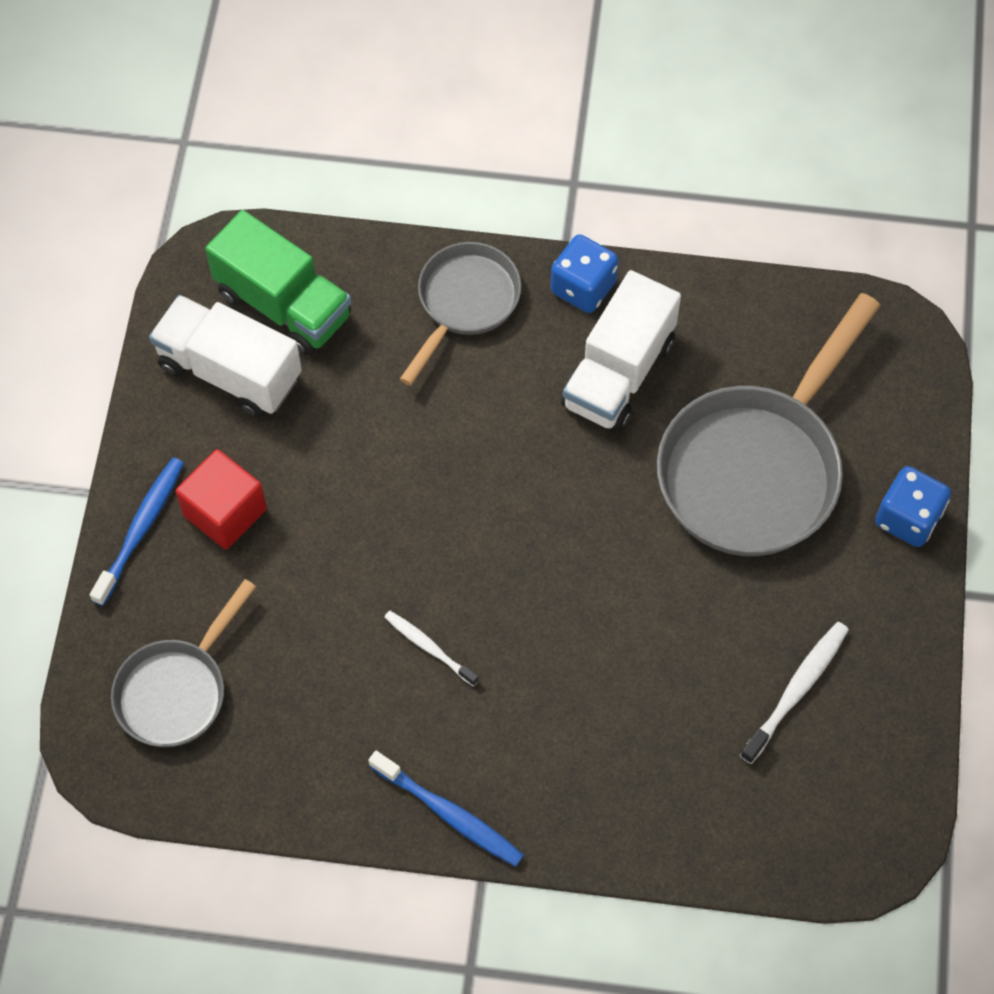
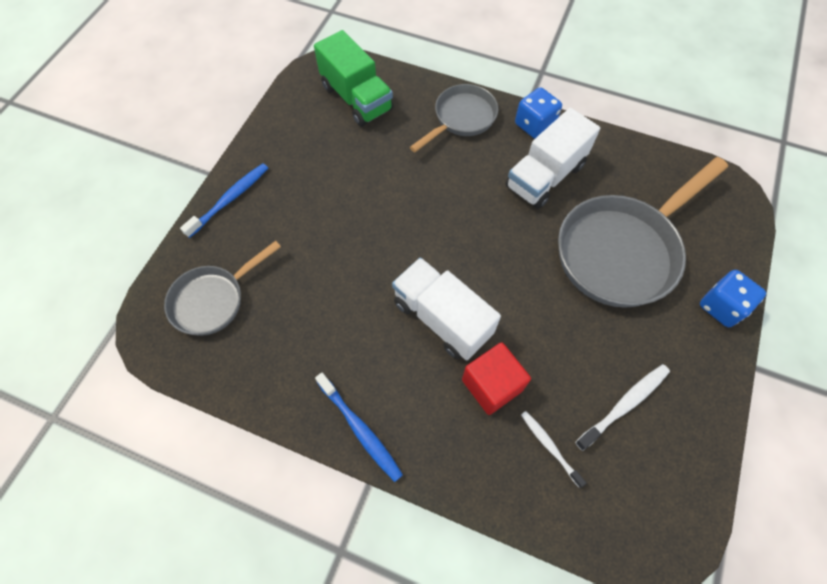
camera: 15 degrees right, 0 degrees up
white truck [149,295,302,418] -> white truck moved to [392,257,501,360]
red cube [175,449,267,549] -> red cube moved to [462,342,531,415]
white toothbrush [384,611,479,686] -> white toothbrush moved to [521,411,586,488]

